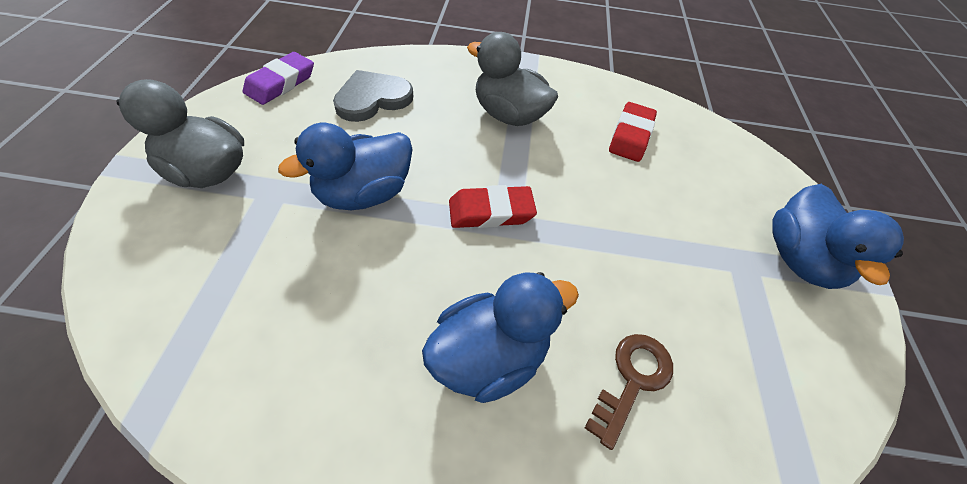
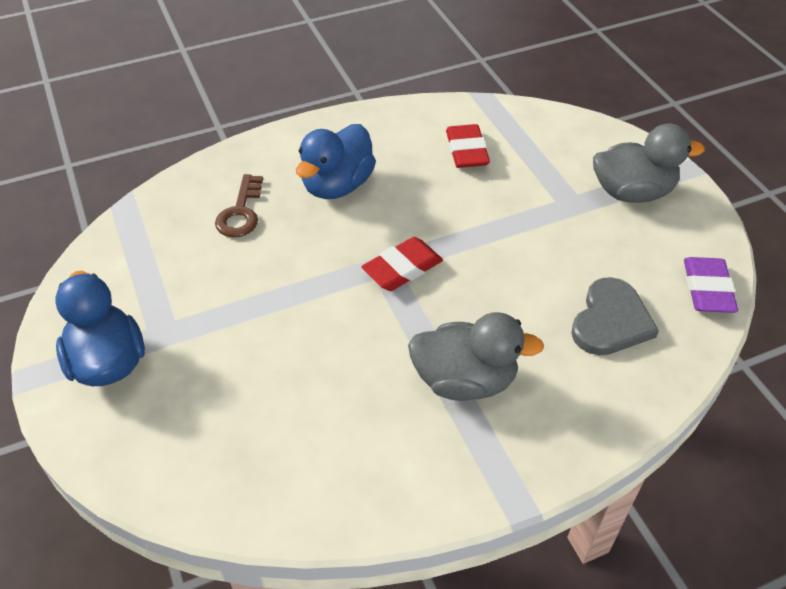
camera: 155 degrees right, 5 degrees down
blue duck [278,123,413,210] -> none
red eraser [609,102,657,162] -> red eraser moved to [446,124,490,168]

